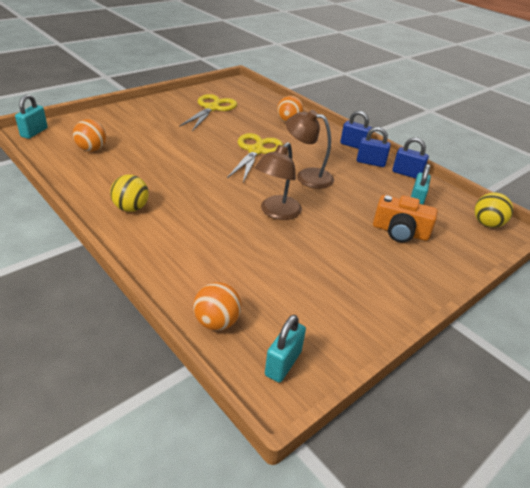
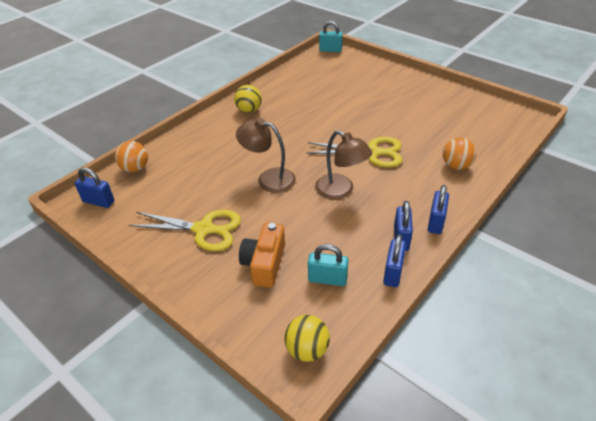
camera: 85 degrees right, 5 degrees up
orange ball [73,119,106,151] -> none
yellow scissors [179,94,237,131] -> yellow scissors moved to [129,210,241,251]
turquoise padlock [265,315,306,383] -> blue padlock [75,168,115,208]
brown lamp [286,110,334,189] -> brown lamp turned 120 degrees clockwise [315,130,372,200]

